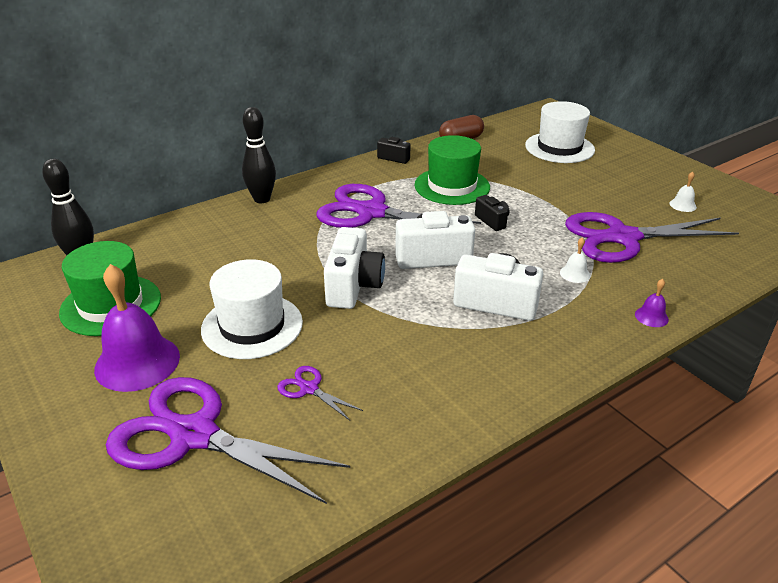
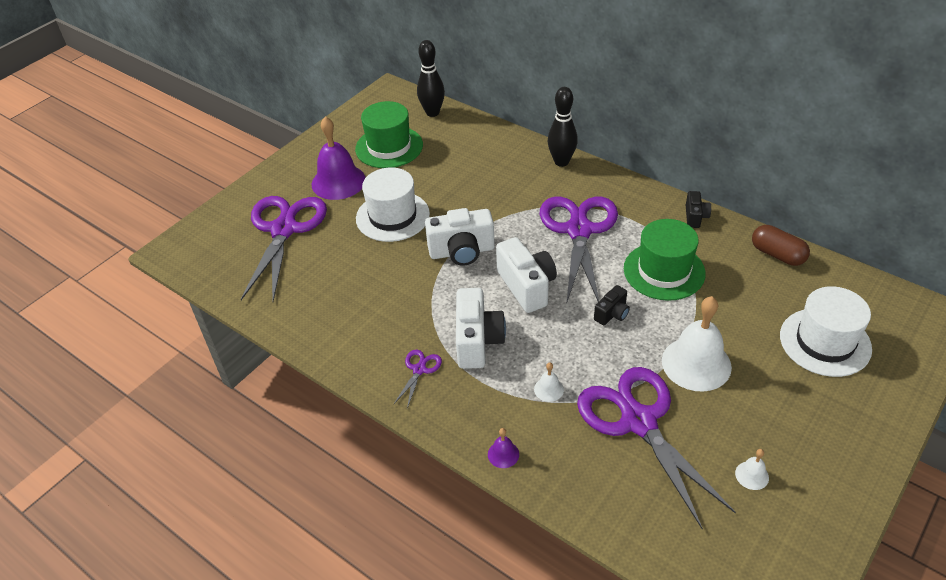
camera: 75 degrees right, 10 degrees up
purple scissors [277,366,363,421] -> purple scissors moved to [393,350,442,409]
none -> white bell [662,296,732,392]

